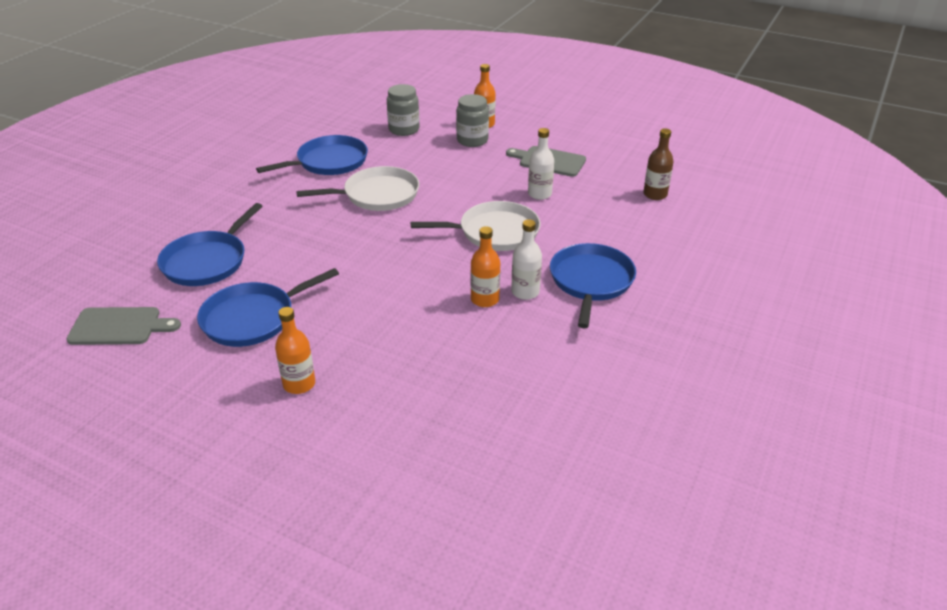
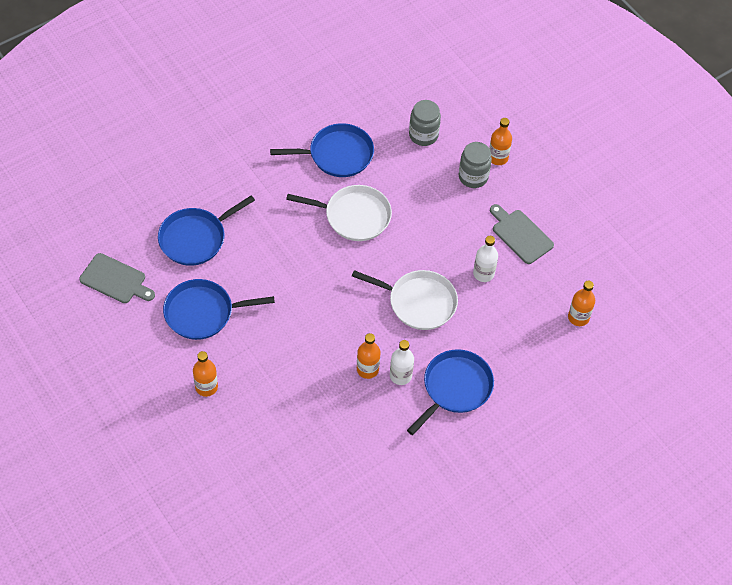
camera: 25 degrees right, 20 degrees up
brown bottle [643,128,674,200] -> orange bottle [568,281,595,326]

